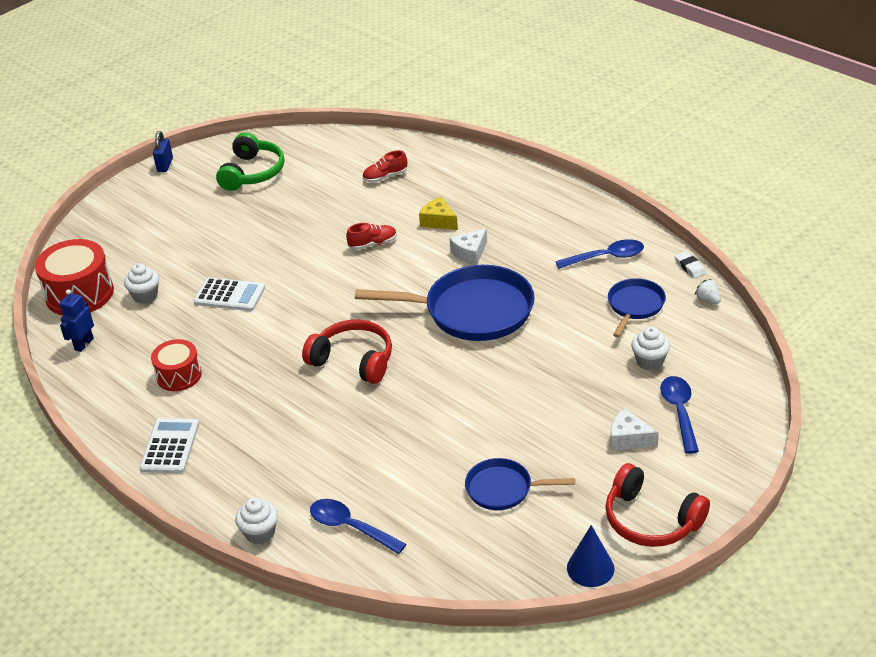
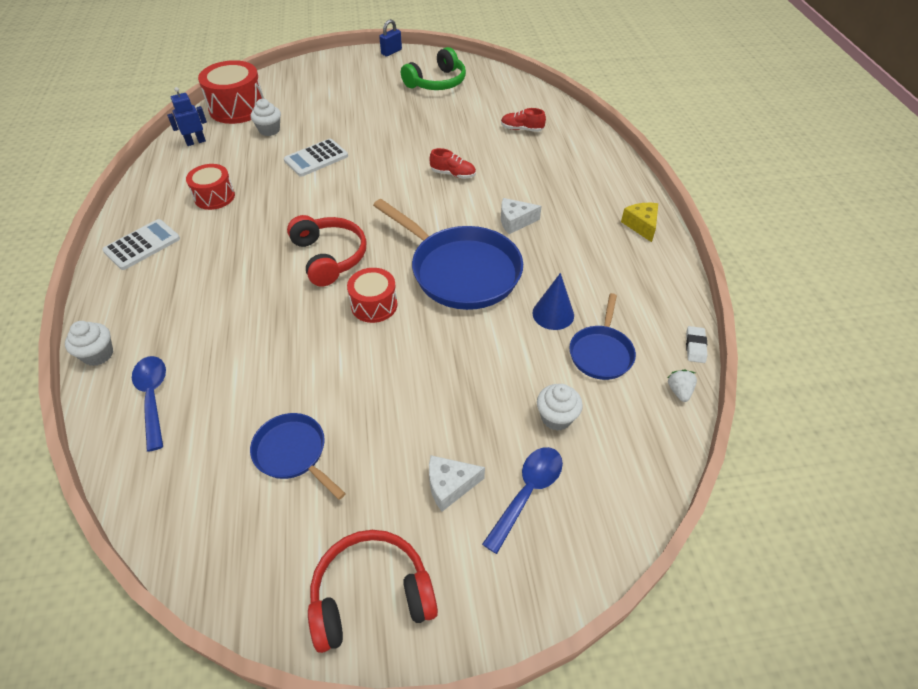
camera: 35 degrees right, 10 degrees up
white calculator [193,277,265,311] -> white calculator turned 90 degrees clockwise [284,139,348,177]
yellow cheese [419,197,458,230] -> yellow cheese moved to [621,203,658,242]
blue spoon [555,239,644,269] -> none
blue cone [567,525,615,587] -> blue cone moved to [532,273,574,330]
red headphones [605,463,710,547] -> red headphones turned 90 degrees clockwise [308,530,438,653]
blue pan [608,278,666,337] -> blue pan turned 135 degrees clockwise [569,293,636,380]
white cheese [610,408,659,451] -> white cheese turned 75 degrees counterclockwise [429,455,485,512]
none -> red drum [347,268,398,323]

